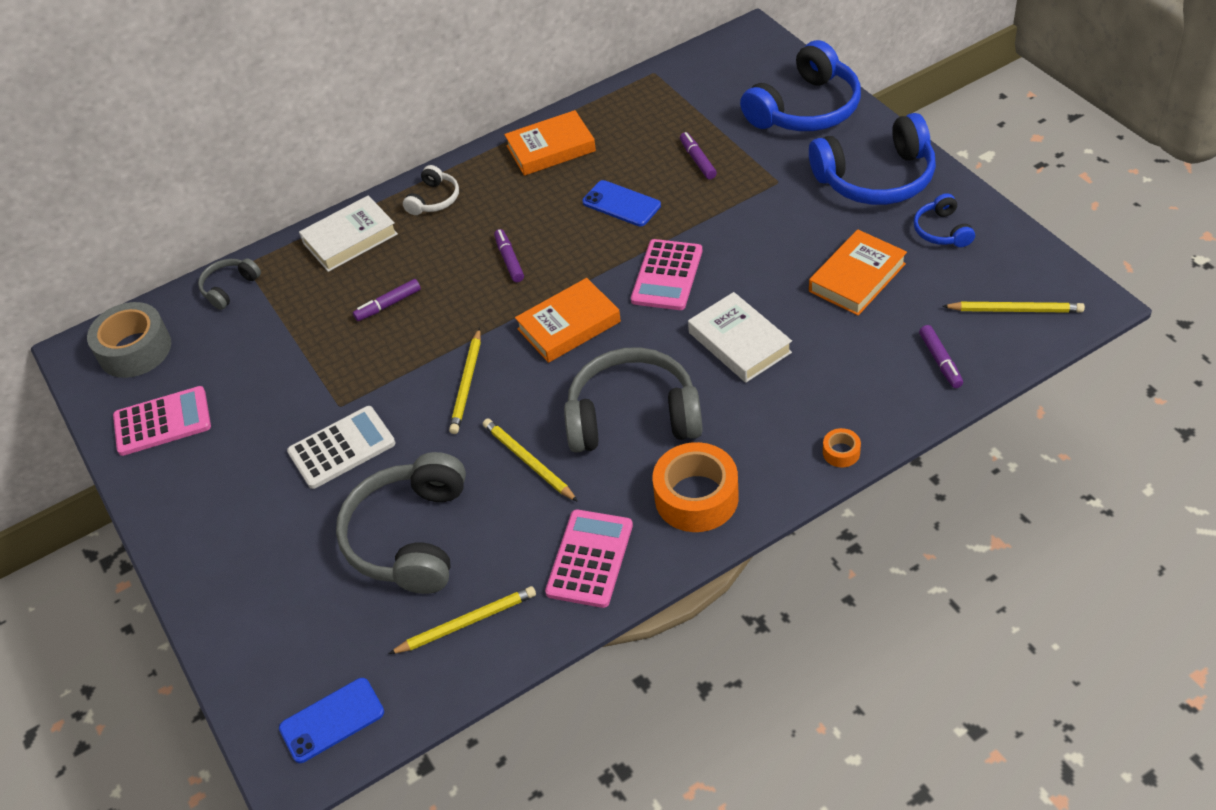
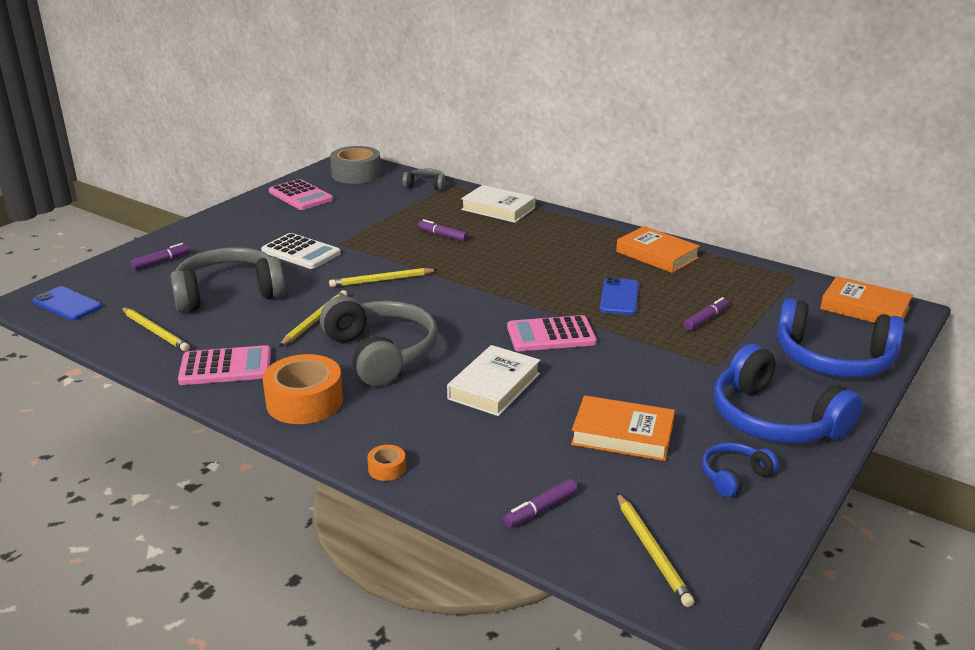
camera: 60 degrees right, 20 degrees down
white headphones [403,165,459,215] -> none
purple marker [494,229,524,282] -> purple marker moved to [130,243,189,270]
orange book [515,278,621,363] -> orange book moved to [820,276,913,323]

